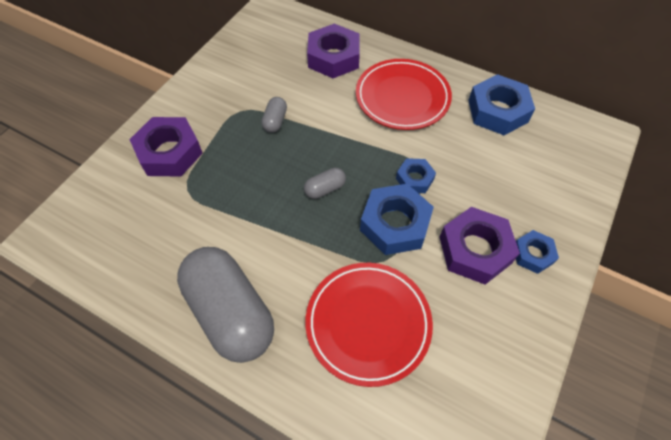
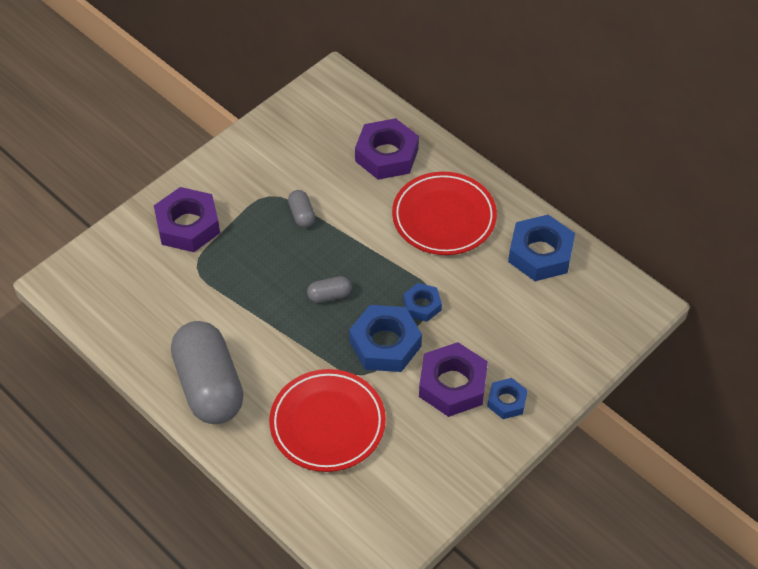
camera: 15 degrees right, 5 degrees down
grey capsule [261,97,287,133] -> grey capsule turned 45 degrees counterclockwise [288,190,315,228]

